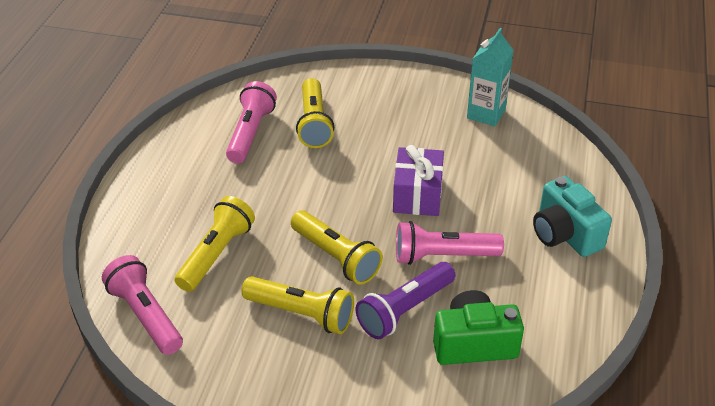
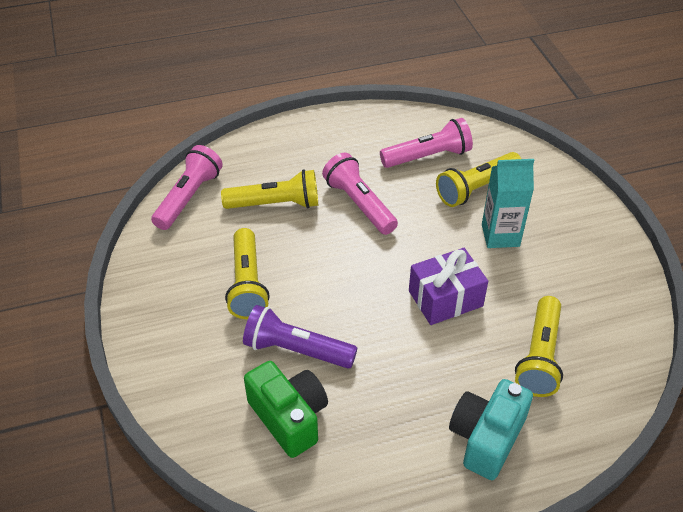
camera: 60 degrees right, 5 degrees up
yellow flashlight [291,210,383,285] -> yellow flashlight moved to [515,296,563,397]
pink flashlight [396,221,504,265] -> pink flashlight moved to [322,153,398,235]
turquoise carton [467,28,514,126] -> turquoise carton moved to [482,159,534,248]

